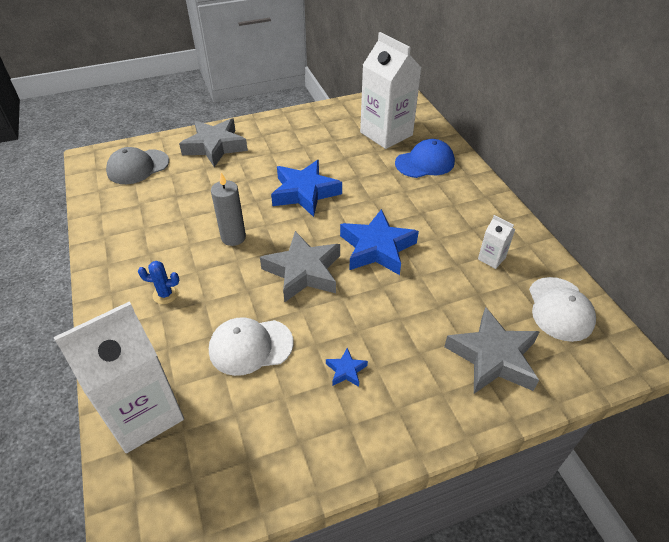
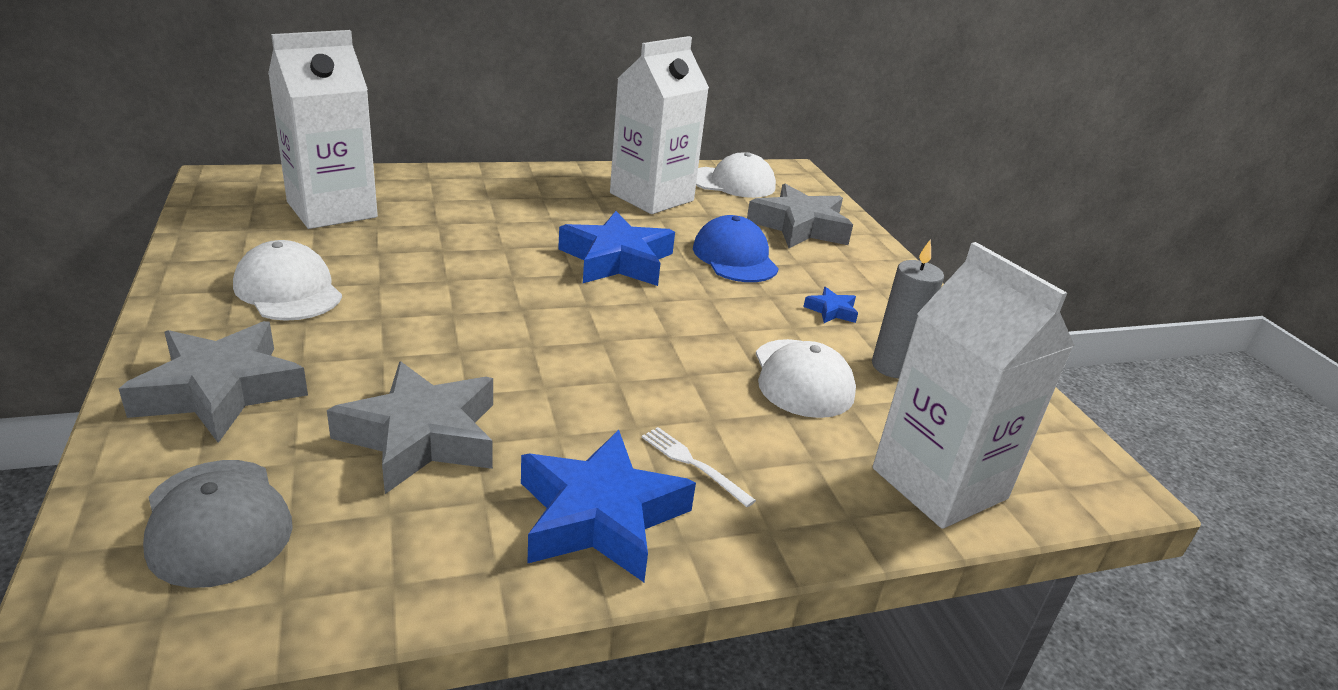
camera: 90 degrees left, 15 degrees down
blue cactus [138,261,179,304] -> white fork [642,427,756,507]
grey candle [211,173,246,246] -> grey candle moved to [872,239,944,379]
grey star [260,231,340,303] -> grey star moved to [327,361,493,494]
blue star [271,160,342,217] -> blue star moved to [521,430,696,582]
blue cap [395,139,455,178] -> blue cap moved to [693,215,779,282]
white carton [478,215,515,269] -> white carton [610,36,709,214], size x2.34
none -> white cap [233,240,342,321]

